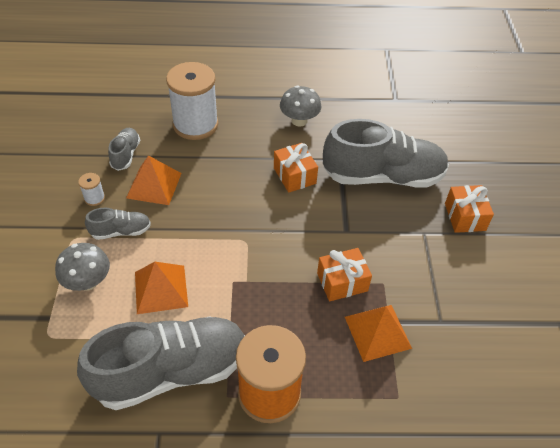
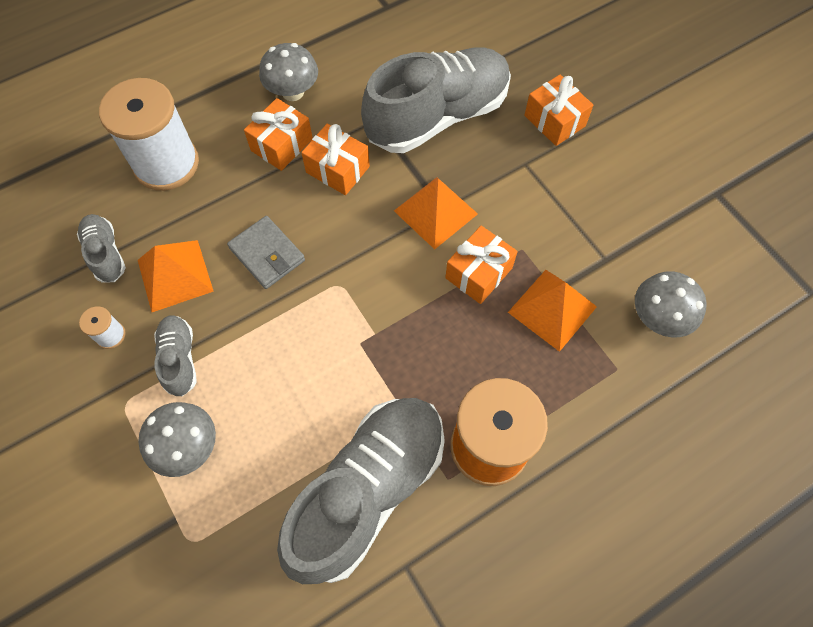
camera: 30 degrees left, 15 degrees up
grey shoe [85,208,151,240] -> grey shoe turned 60 degrees counterclockwise [154,315,197,396]
orange pyramid [135,262,188,314] -> orange pyramid moved to [394,177,478,250]
none -> grey wallet [227,216,305,289]
none -> orange gift [244,98,313,171]
none -> grey mushroom [635,271,707,337]

